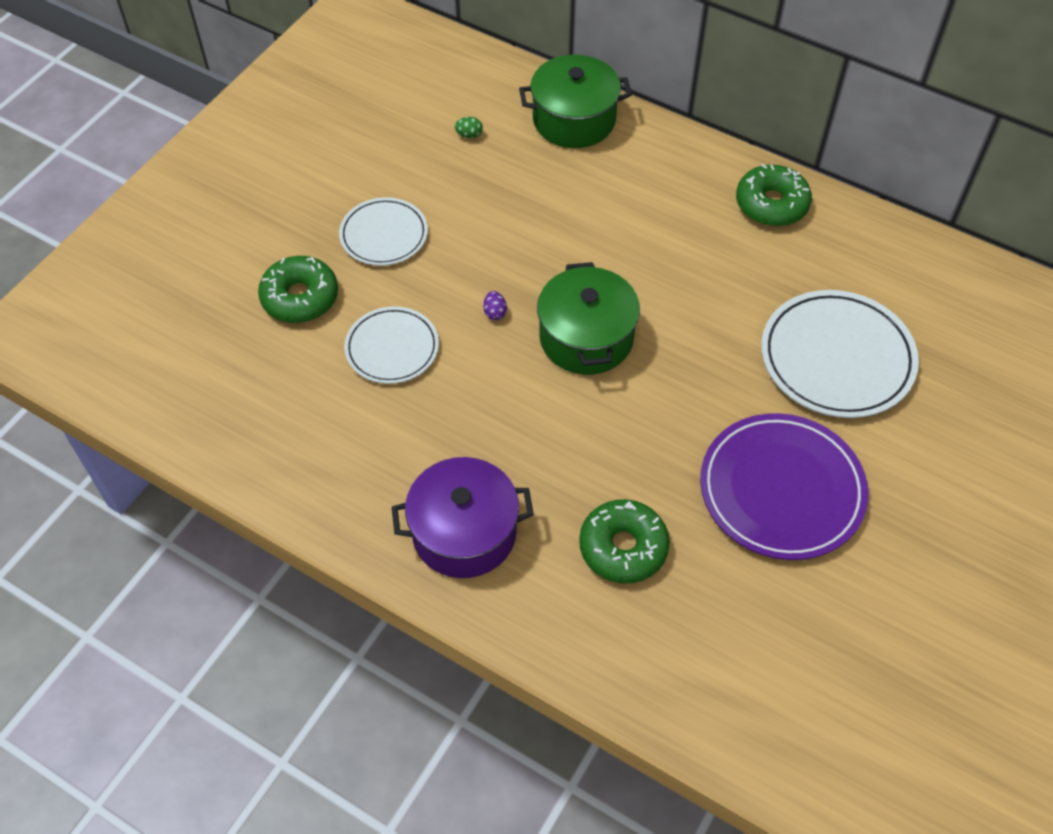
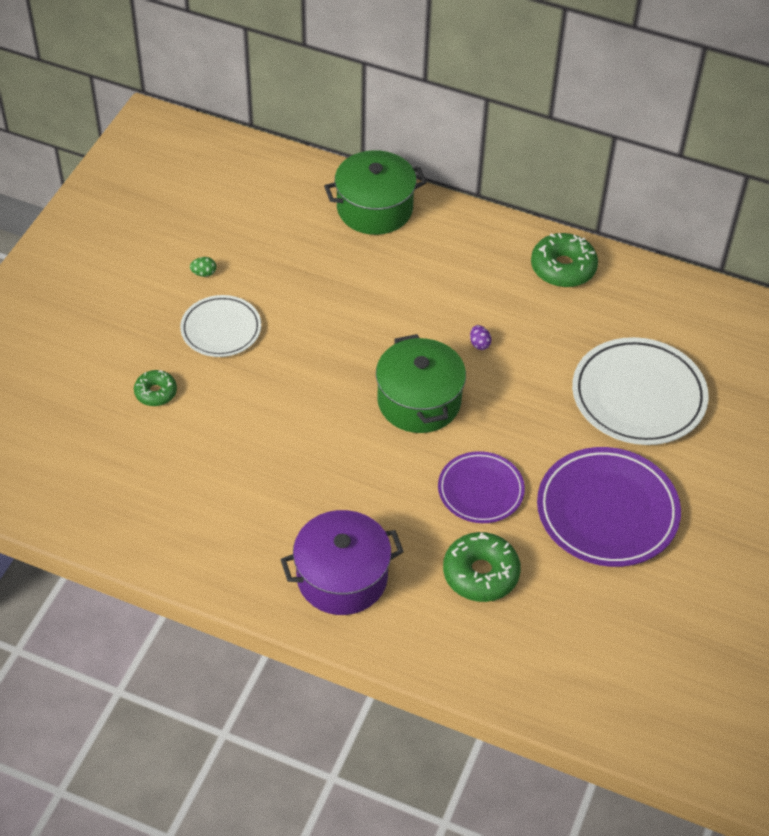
camera: 10 degrees left, 5 degrees down
green donut [258,256,338,323] -> green donut [134,370,177,406], size x0.60
white plate [344,306,439,384] -> none
green egg [454,117,483,138] -> green egg moved to [190,257,216,277]
purple egg [483,291,507,320] -> purple egg moved to [470,325,491,350]
none -> purple plate [438,451,525,523]

